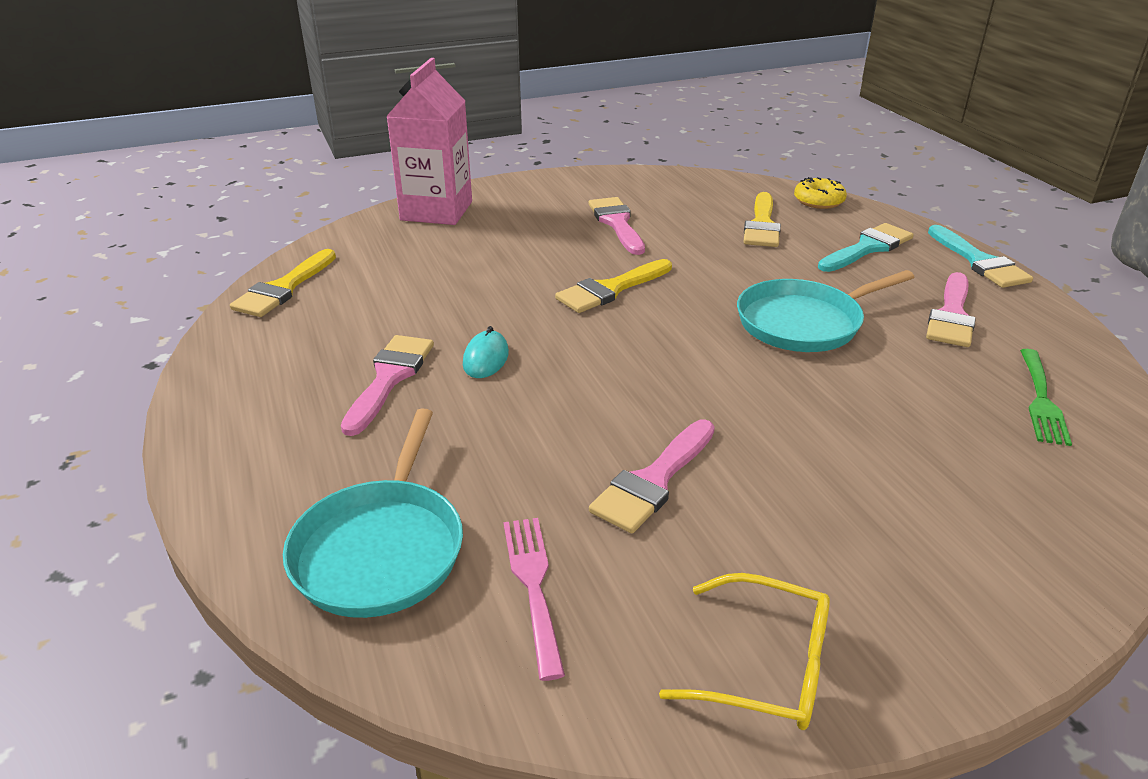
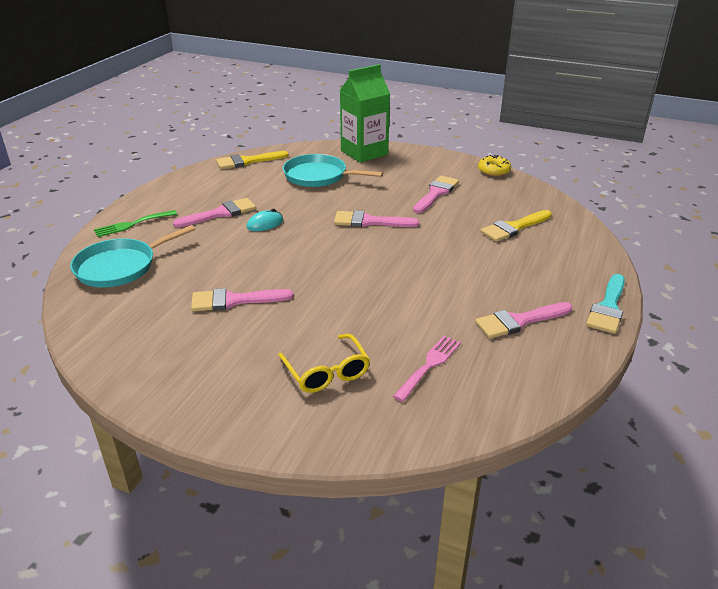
camera: 45 degrees right, 0 degrees up
pink carton [386,58,472,225] -> green carton [339,64,390,163]
pink fork [503,518,565,681] -> pink fork moved to [393,335,461,402]
yellow brush [555,259,672,313] -> pink brush [334,210,419,227]
yellow glasses [659,573,830,730] -> yellow glasses moved to [278,334,370,393]
turquoise pan [737,270,914,352] -> turquoise pan moved to [283,154,383,187]
yellow donut [794,177,847,209] -> yellow donut moved to [478,155,511,176]
turquoise brush [818,223,913,272] -> none
green fork [1020,349,1072,446] -> green fork moved to [94,210,177,237]

